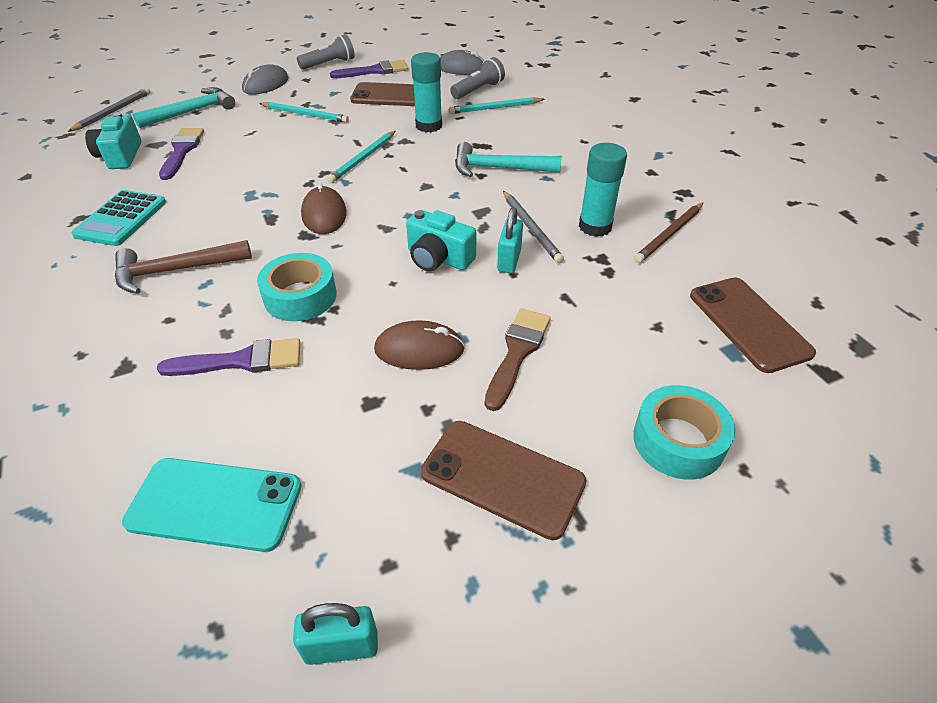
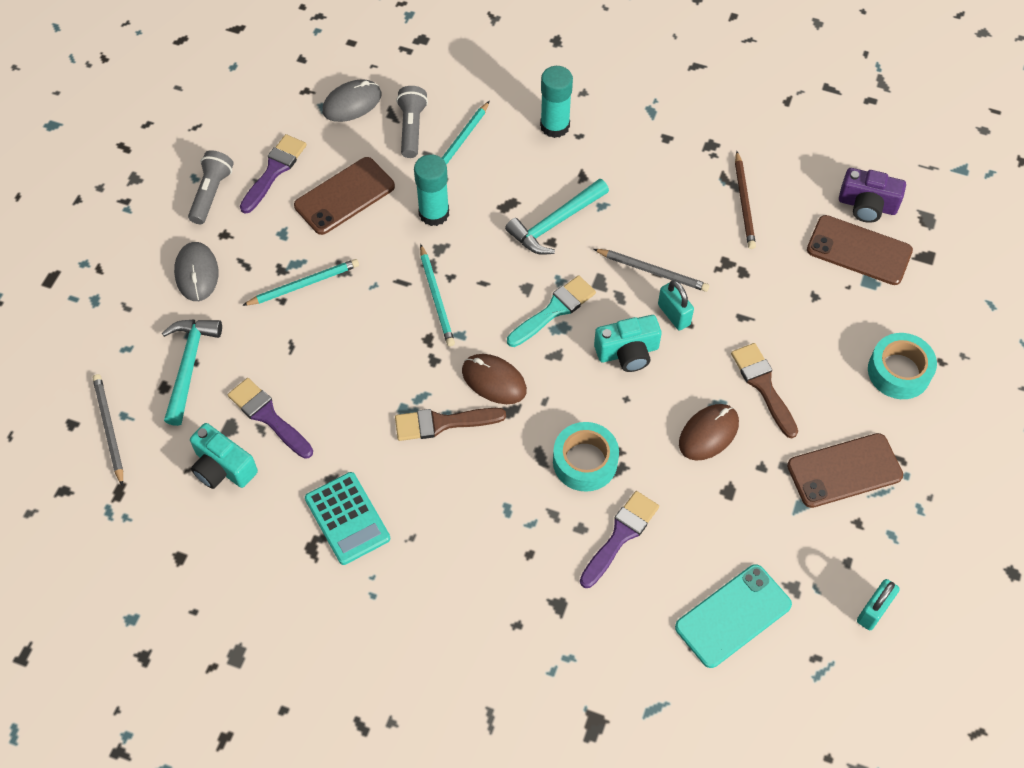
camera: 45 degrees left, 15 degrees up
brown hammer [115,240,252,294] -> none
turquoise glue stick [579,143,627,237] -> turquoise glue stick moved to [540,66,573,138]
none -> brown brush [395,408,506,441]
none -> turquoise brush [507,275,596,347]
none -> purple camera [839,168,906,223]

